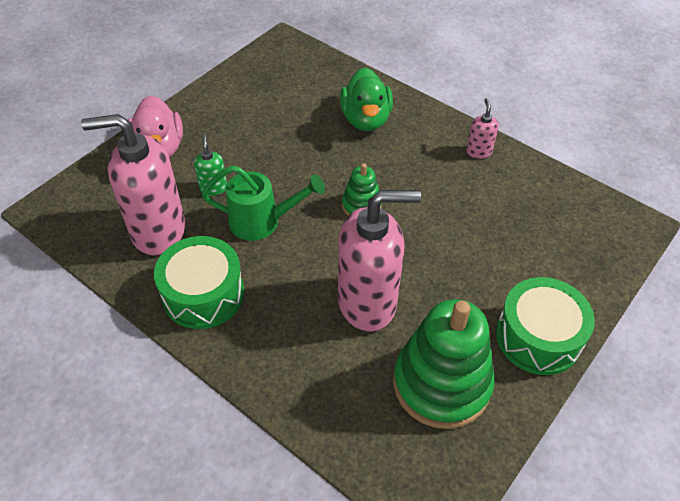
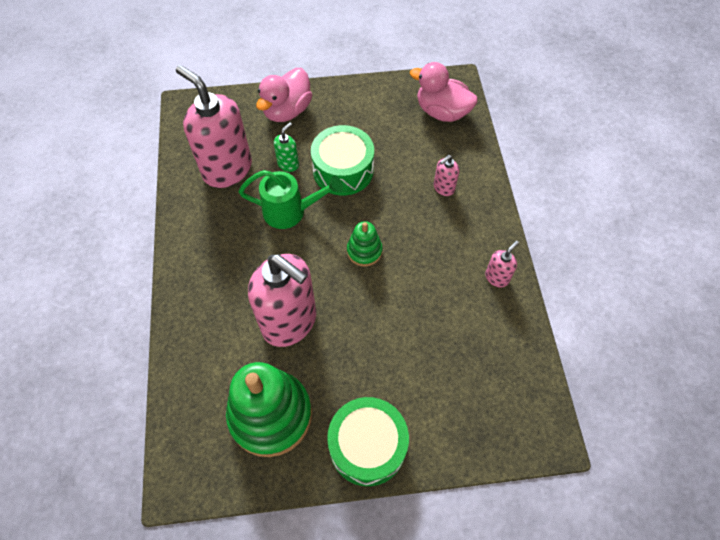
camera: 45 degrees right, 10 degrees up
green drum [154,236,244,329] -> green drum moved to [311,125,374,195]
green watering can [202,166,325,241] -> green watering can turned 45 degrees counterclockwise [239,170,343,229]
green duck [340,68,393,131] -> pink soap dispenser [434,155,459,196]
none -> pink duck [410,62,478,122]

